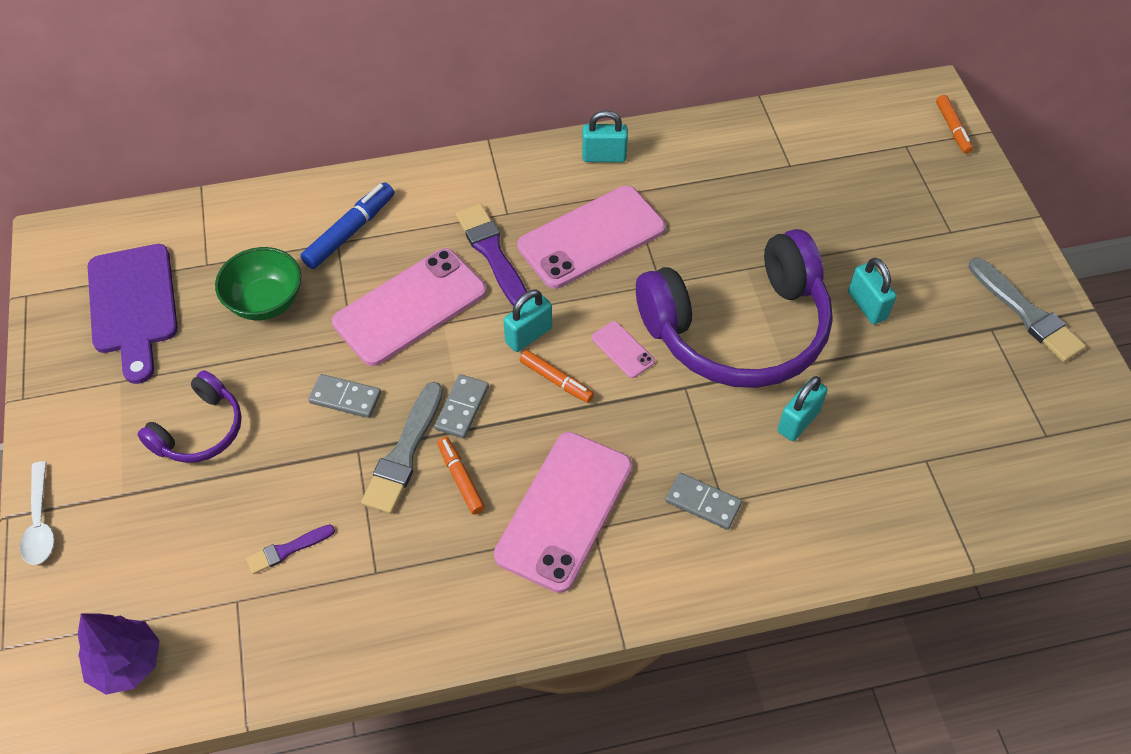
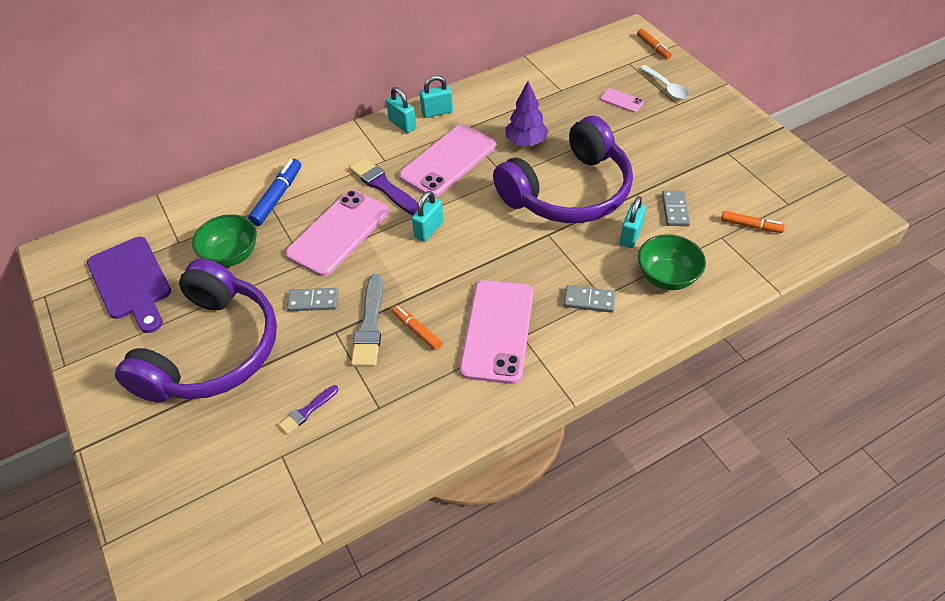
camera: 15 degrees left, 5 degrees down
white spoon [20,461,54,565] -> white spoon moved to [640,65,689,99]
purple tree [78,613,160,695] -> purple tree moved to [505,81,548,146]
purple headphones [137,370,242,463] -> purple headphones [115,258,277,403], size x2.05
grey domino [434,374,489,438] -> grey domino moved to [662,191,690,226]
orange marker [520,350,594,403] -> orange marker moved to [721,211,785,233]
pink phone [592,321,655,378] -> pink phone moved to [600,88,644,113]
turquoise padlock [848,258,897,324] -> turquoise padlock moved to [386,87,416,133]
grey brush [968,257,1086,362] -> none
none -> green bowl [638,234,706,290]

